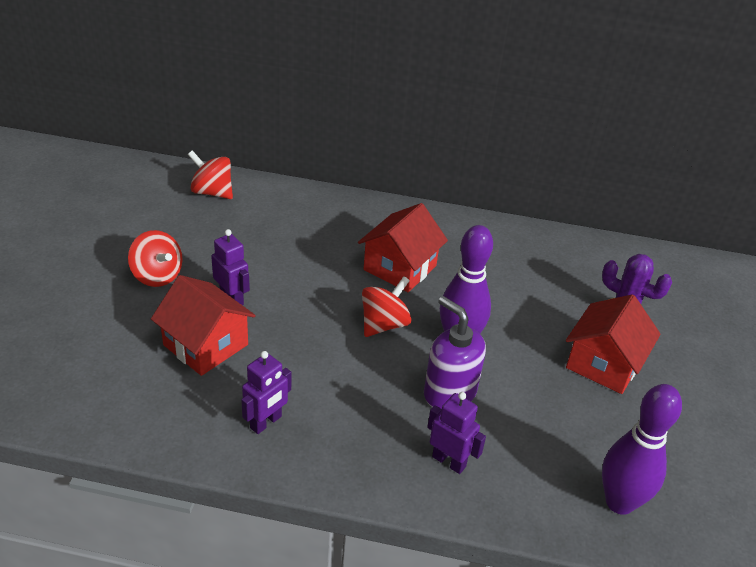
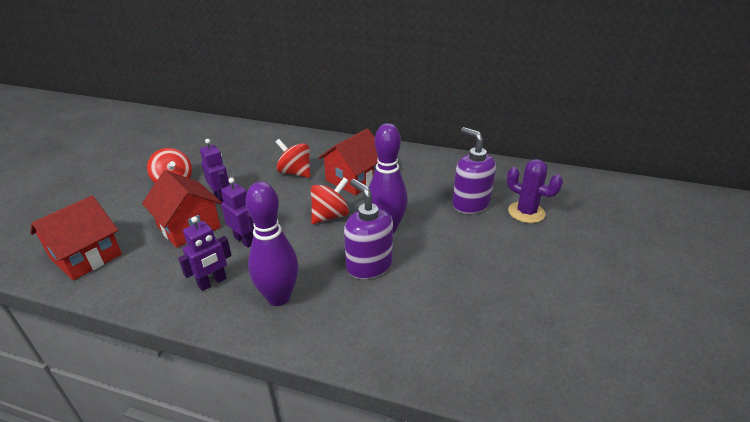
camera: 10 degrees right, 5 degrees down
red spinning top [188,150,233,199] -> red spinning top moved to [276,139,311,178]
purple robot [427,392,486,474] -> purple robot moved to [221,178,254,248]
red house [566,294,661,394] -> red house moved to [30,196,122,281]
purple bowling pin [602,384,682,515] -> purple bowling pin moved to [246,182,298,306]
none -> purple soap dispenser [452,127,496,214]

